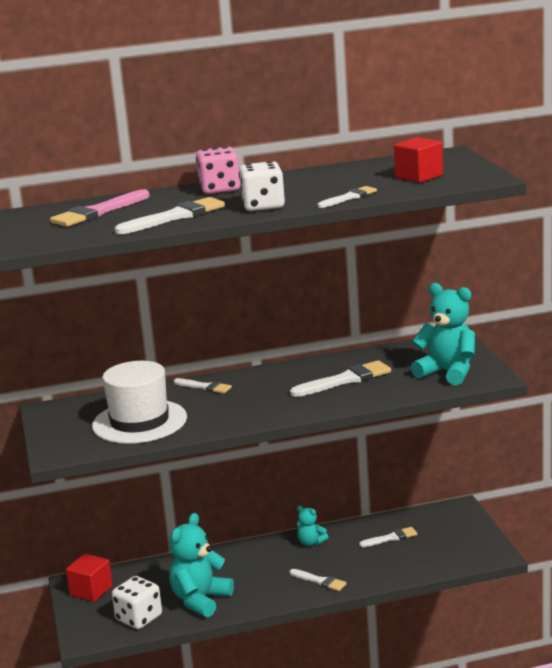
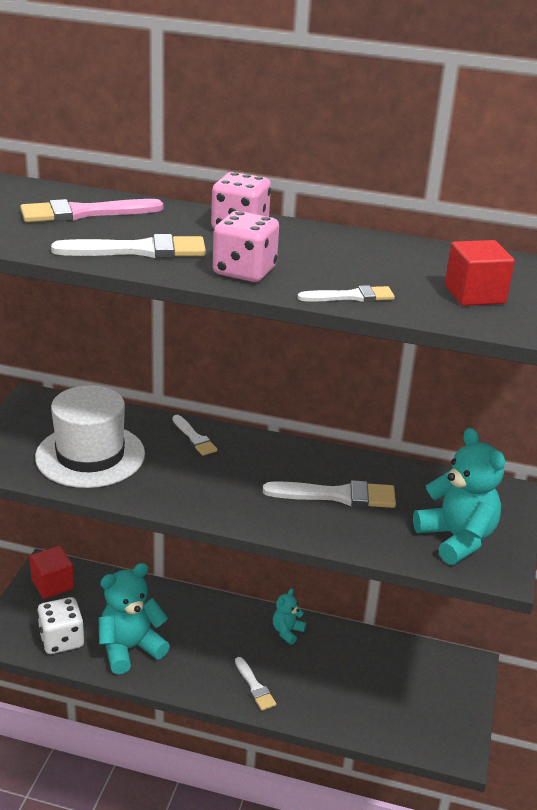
camera: 25 degrees right, 10 degrees up
white dice [239,161,285,211] -> pink dice [213,211,279,282]
turquoise teddy bear [297,505,328,546] -> turquoise teddy bear turned 60 degrees clockwise [273,588,306,645]
white brush [359,527,417,547] -> none

